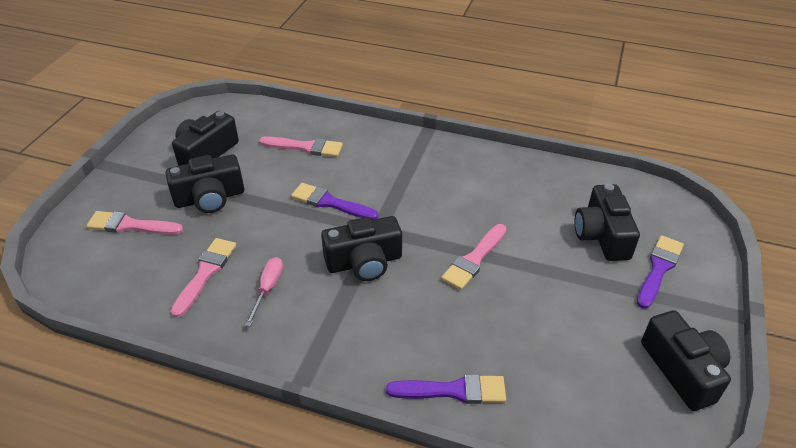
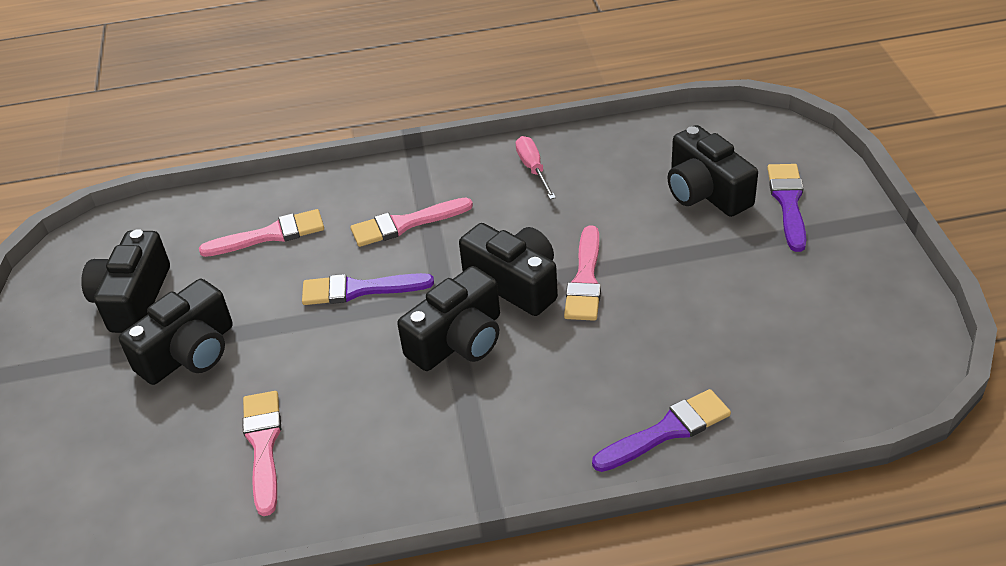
camera: 25 degrees left, 0 degrees up
pink brush [86,211,183,235] -> pink brush moved to [351,198,473,247]
pink screwdriver [245,257,283,327] -> pink screwdriver moved to [516,136,556,199]
black camera [641,310,731,411] -> black camera moved to [459,223,558,316]

